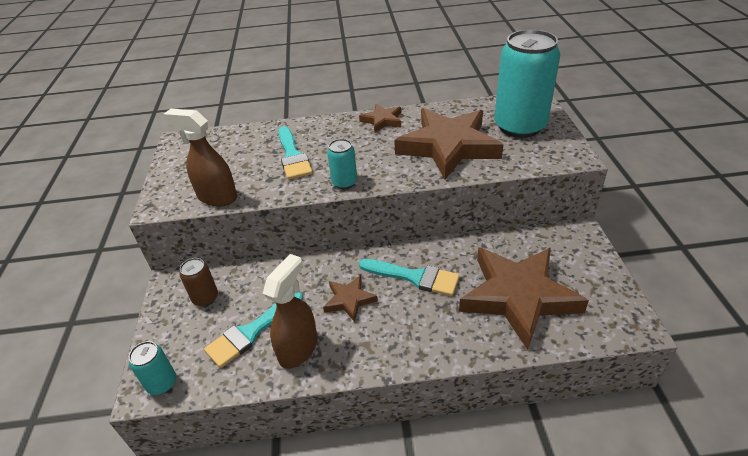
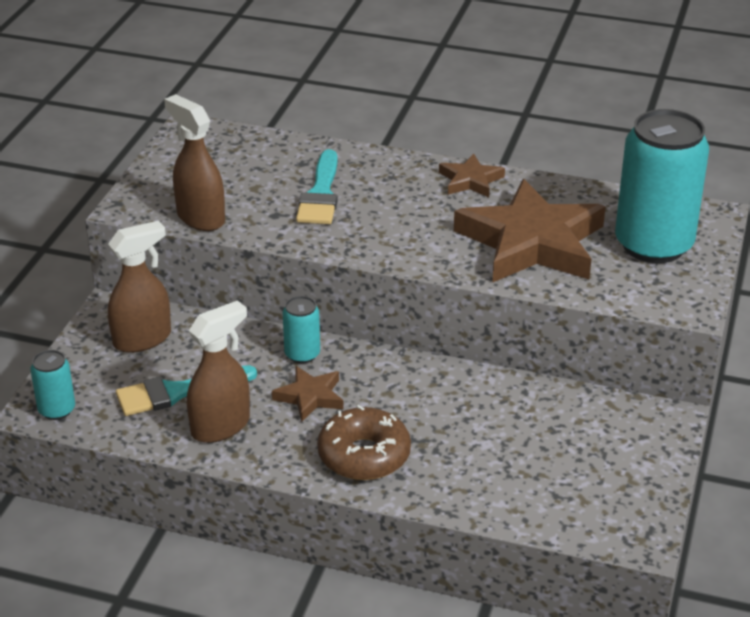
camera: 20 degrees right, 5 degrees down
brown can [179,258,218,306] -> brown spray bottle [108,221,171,353]
turquoise can [327,139,357,189] -> turquoise can moved to [283,296,320,364]
turquoise brush [359,259,460,296] -> none
brown star [459,247,589,350] -> none
none -> brown donut [317,405,411,480]

